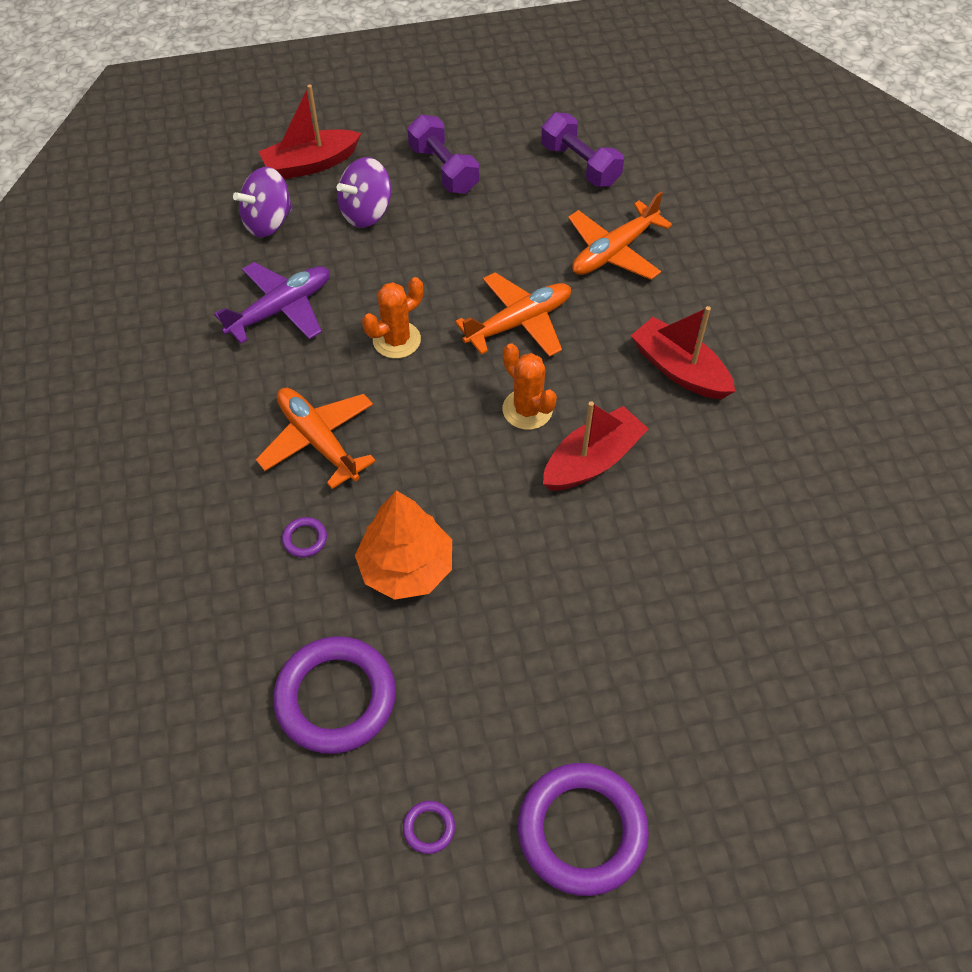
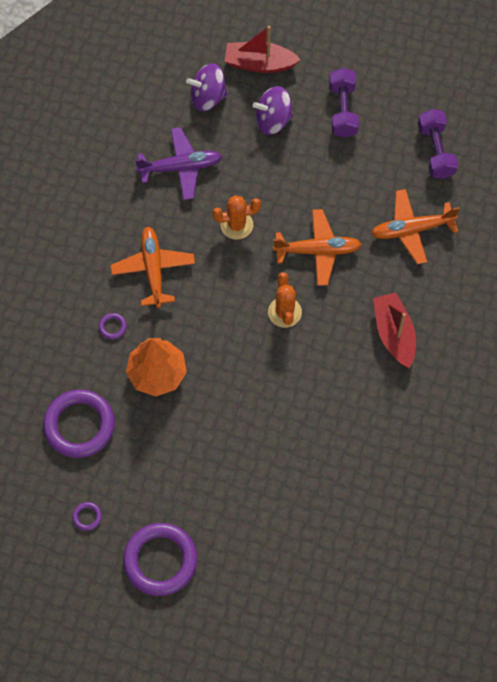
camera: 30 degrees right, 10 degrees up
red boat [543,401,648,491] -> none

